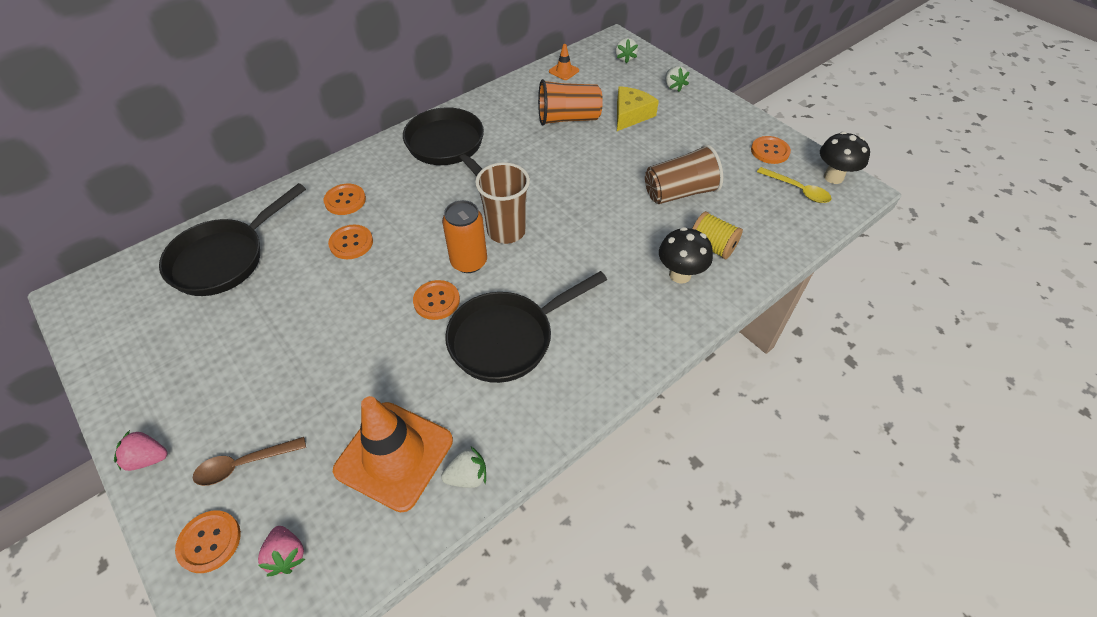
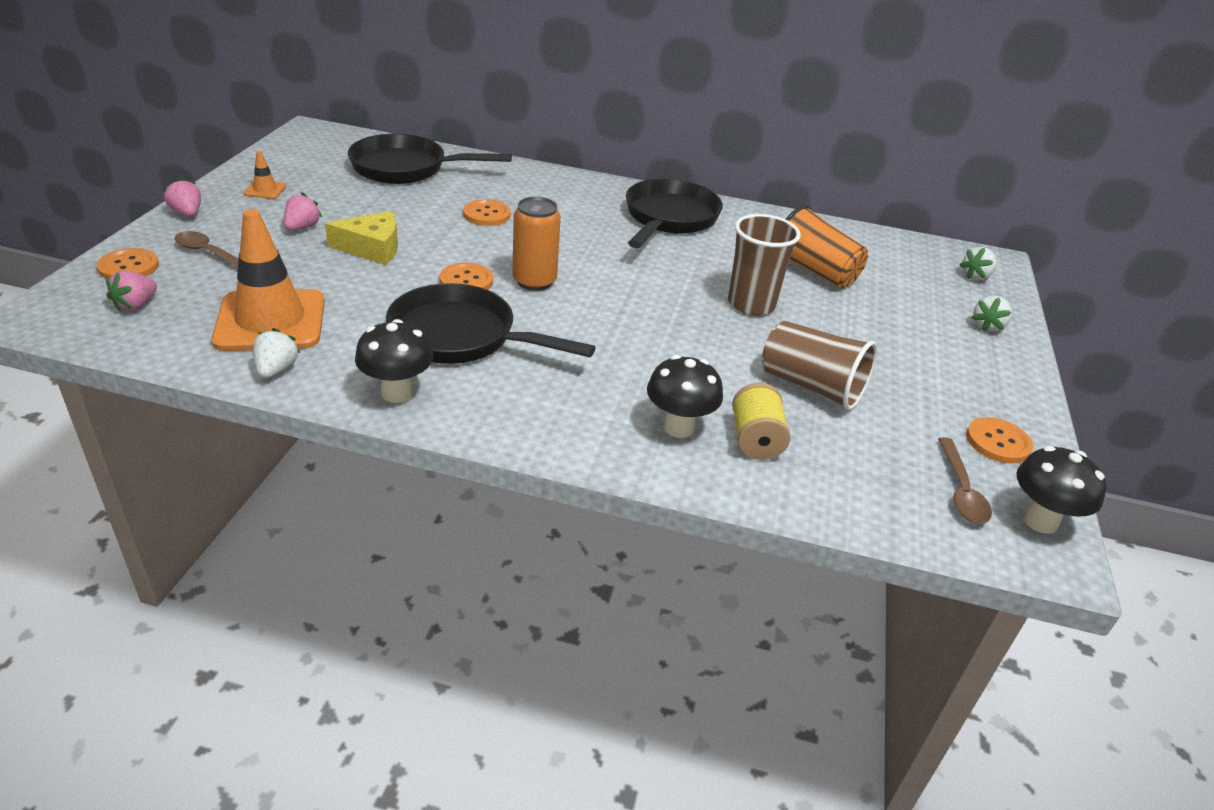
camera: 50 degrees right, 15 degrees down
orange button [324,184,366,215] -> none
white strawberry [441,447,486,488] -> white strawberry turned 120 degrees counterclockwise [253,328,300,378]
brown cup [475,162,530,244] -> brown cup moved to [728,214,801,315]
orange traffic cone [549,44,579,80] -> orange traffic cone moved to [244,151,286,199]
yellow cheese [617,86,659,131] -> yellow cheese moved to [325,211,398,265]
yellow spoon [757,167,832,203] -> brown spoon [938,437,992,523]
none -> pink strawberry [284,193,322,231]
none -> black mushroom [355,319,433,403]

